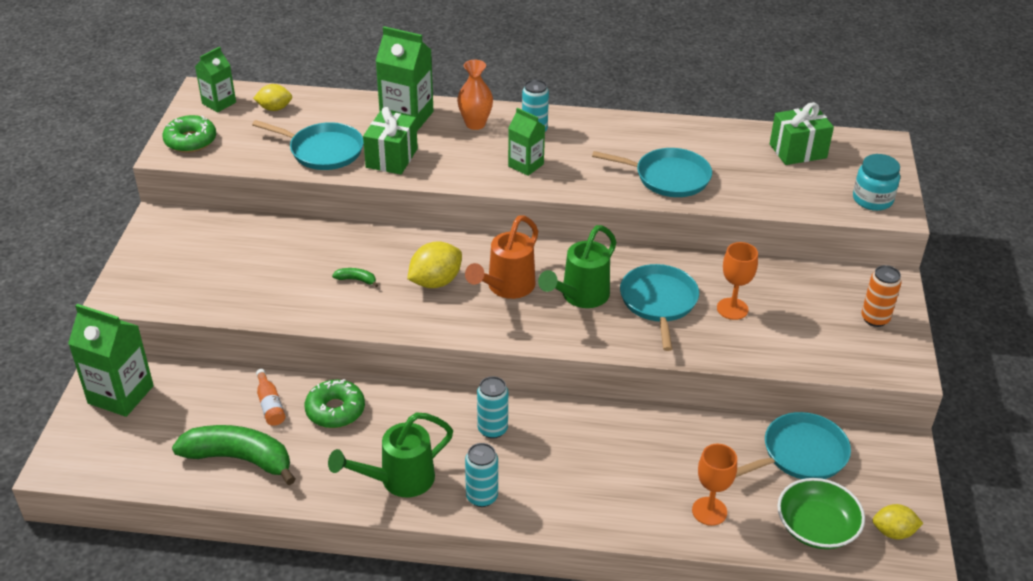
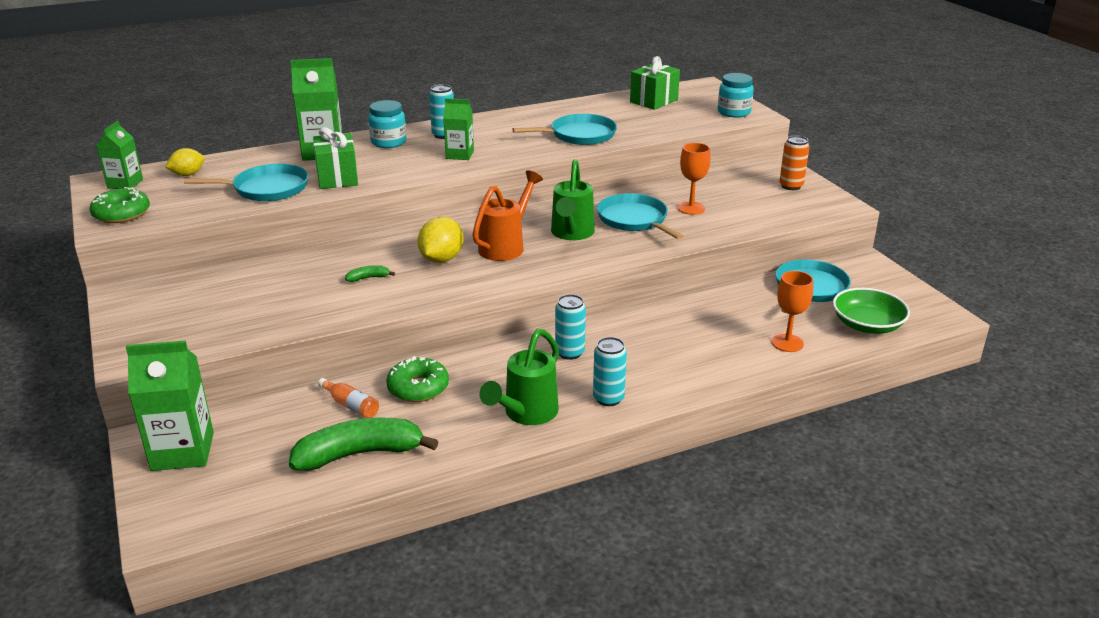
camera: 30 degrees left, 10 degrees down
orange vase [457,60,493,130] -> turquoise jar [368,100,406,148]
orange watering can [465,215,538,299] -> orange watering can turned 150 degrees counterclockwise [472,170,543,261]
yellow lemon [872,504,923,539] -> none

